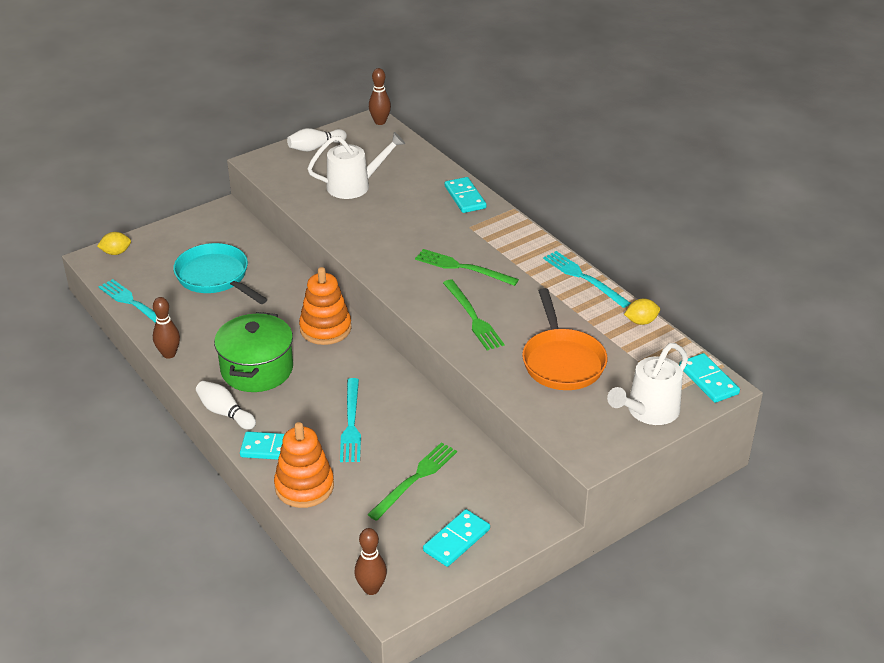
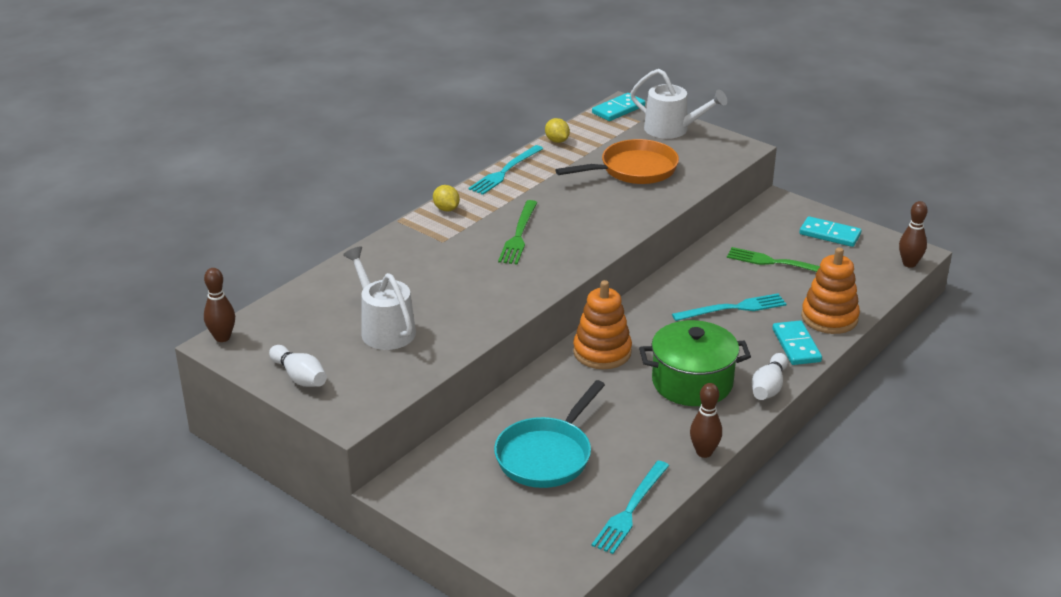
camera: 105 degrees left, 5 degrees down
yellow lemon [97,232,131,255] -> yellow lemon moved to [433,185,460,212]
green fork [443,280,504,350] -> none
turquoise domino [445,177,486,213] -> none

